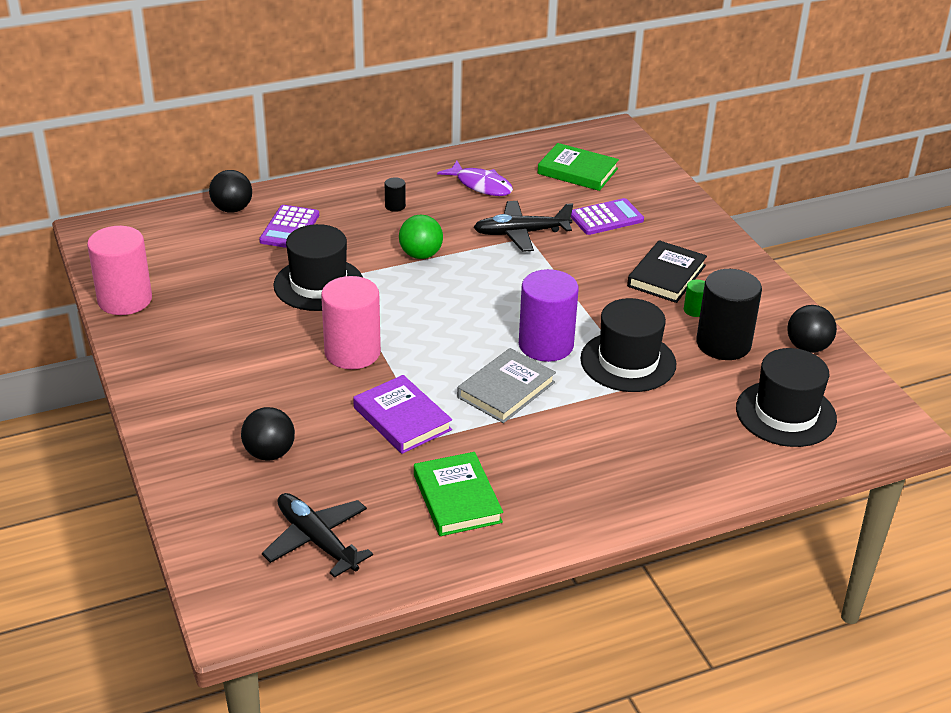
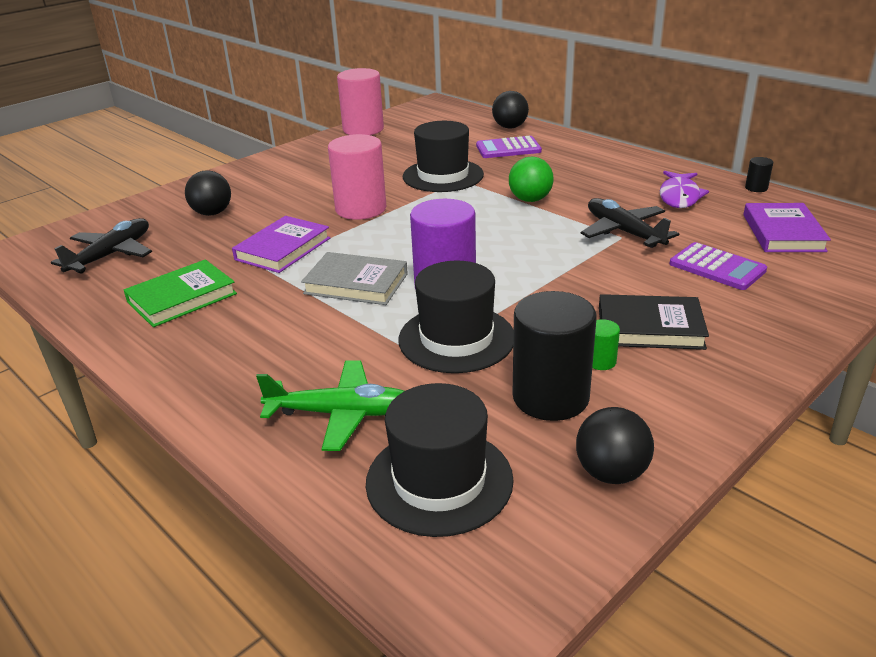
camera: 70 degrees right, 5 degrees down
black cylinder [385,177,406,212] -> black cylinder moved to [745,157,773,192]
green book [538,143,619,191] -> purple book [743,203,831,252]
none -> green plane [256,360,404,451]

